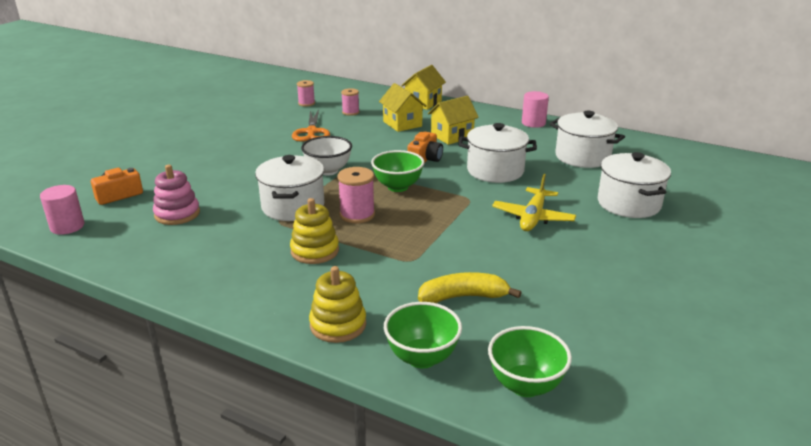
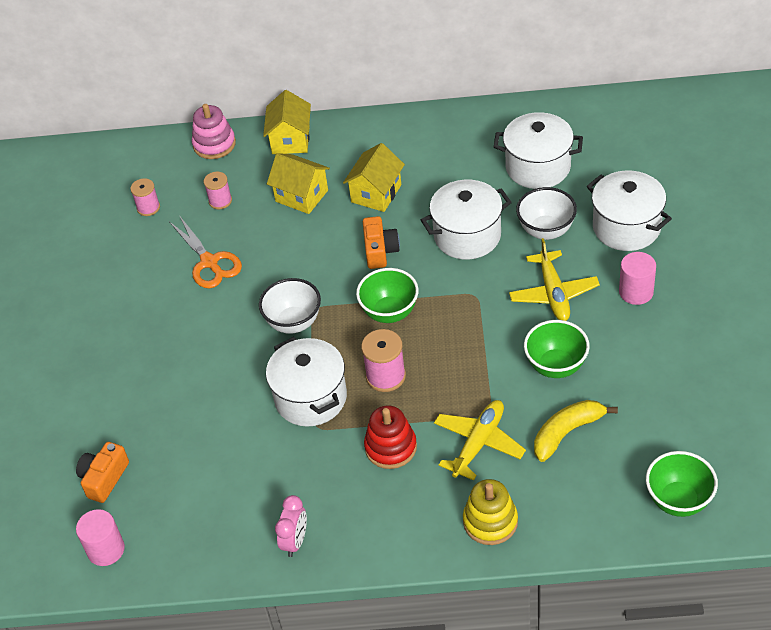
camera: 25 degrees left, 20 degrees up
pink stacking toy [153,165,200,225] -> pink stacking toy moved to [192,104,236,159]
yellow stacking toy [290,198,339,264] -> red stacking toy [364,405,417,469]
green bowl [384,302,462,368] -> green bowl moved to [524,320,590,378]
pink cylinder [522,91,549,128] -> pink cylinder moved to [619,252,656,305]
none -> pink clock [275,495,307,557]
none -> yellow plane [434,400,526,481]
none -> white bowl [516,187,577,240]

